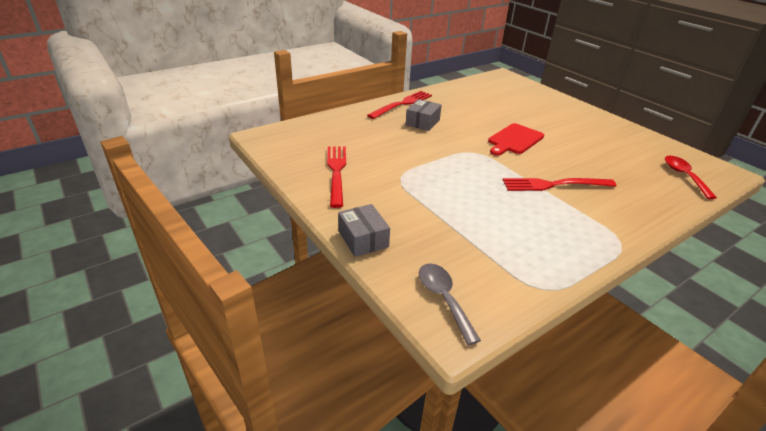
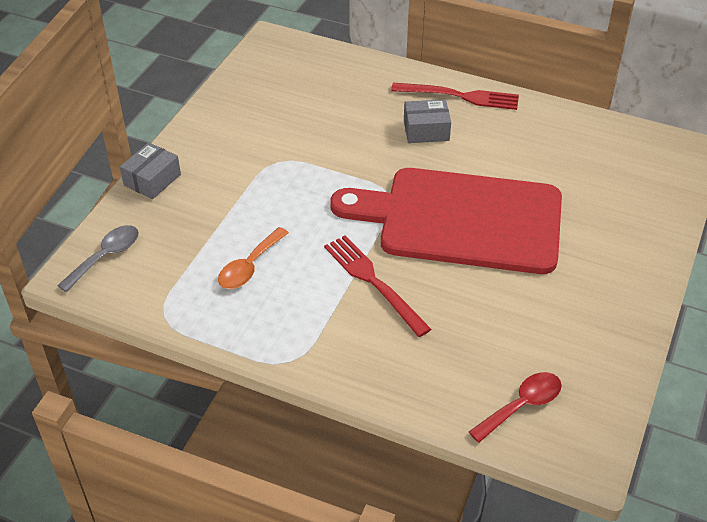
camera: 60 degrees right, 10 degrees up
red fork [327,146,346,208] -> none
red cutting board [488,123,544,156] -> red cutting board [331,168,562,274], size x2.17
none -> orange spoon [218,227,289,289]

